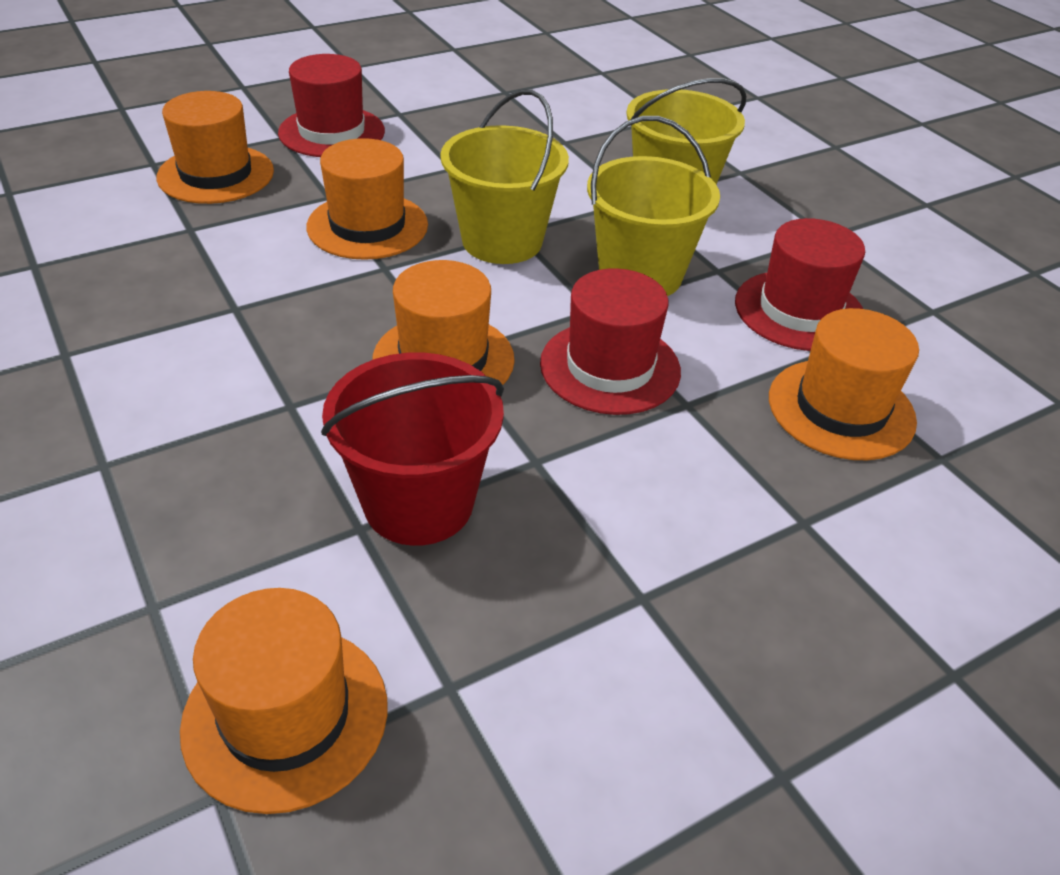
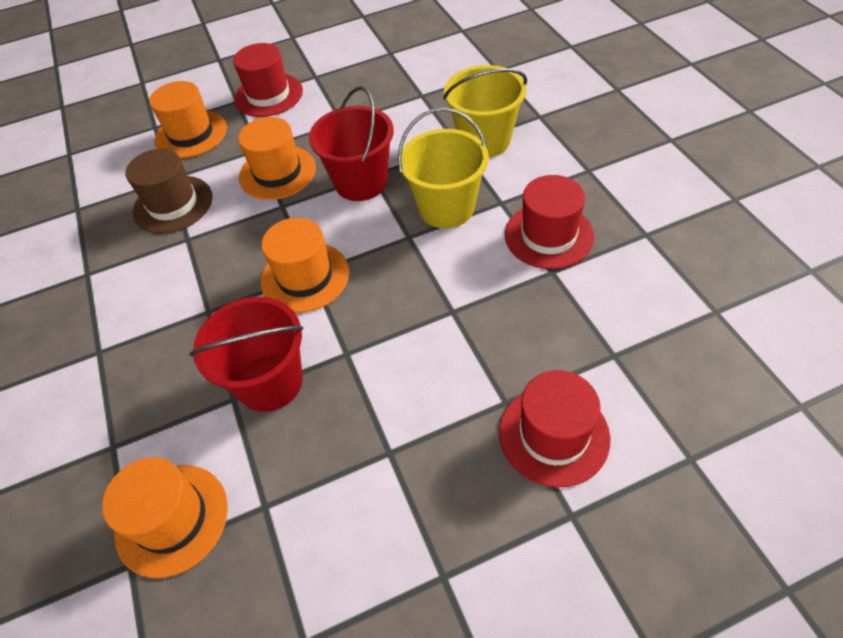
camera: 15 degrees right, 10 degrees up
yellow bucket [440,89,569,264] -> red bucket [309,86,394,201]
red hat [540,268,681,415] -> red hat moved to [499,370,611,487]
orange hat [769,308,919,460] -> none
none -> brown hat [126,149,213,234]

